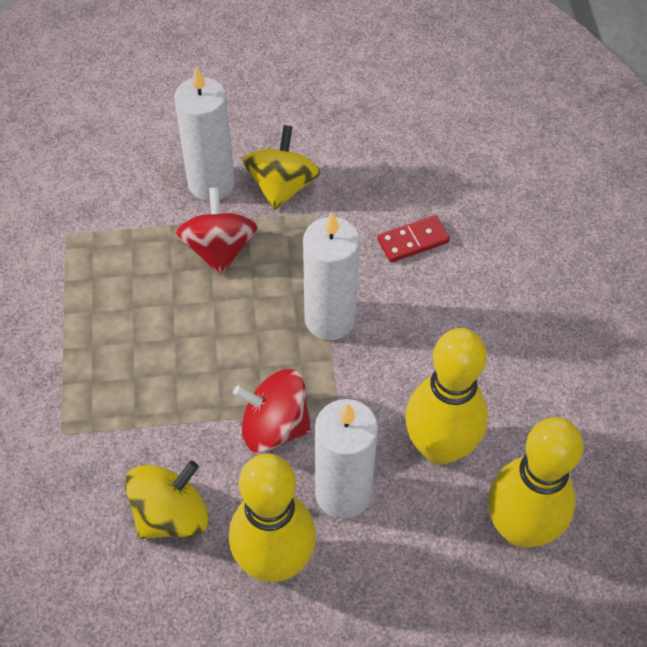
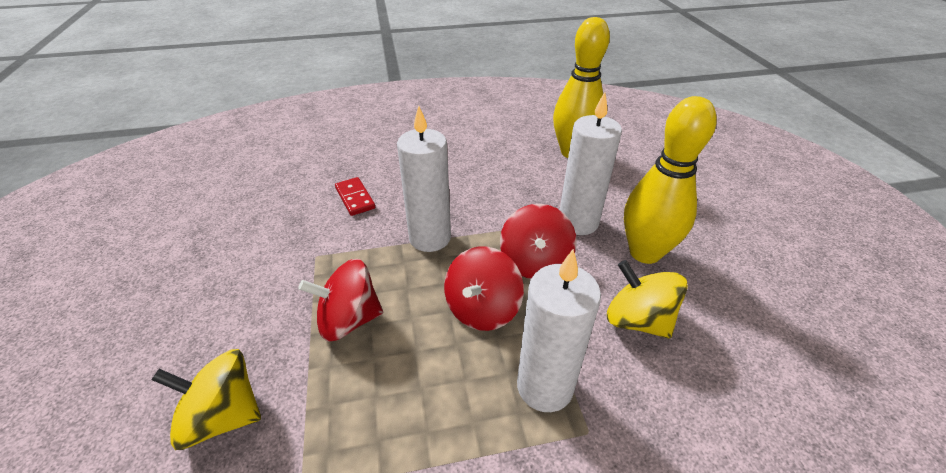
camera: 95 degrees left, 15 degrees down
white candle [174,66,235,201] -> white candle moved to [517,249,601,412]
yellow spinning top [242,125,321,210] -> yellow spinning top moved to [151,349,261,450]
yellow bowling pin [405,328,488,465] -> none
none -> red spinning top [444,246,524,331]

